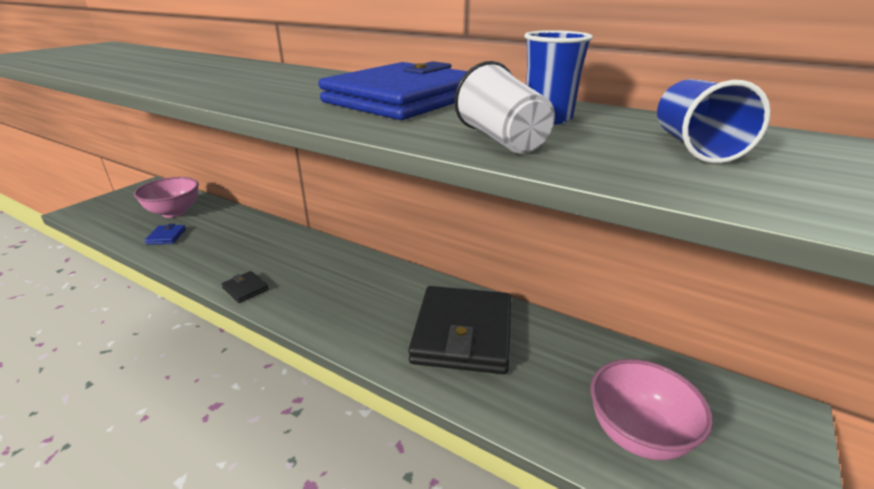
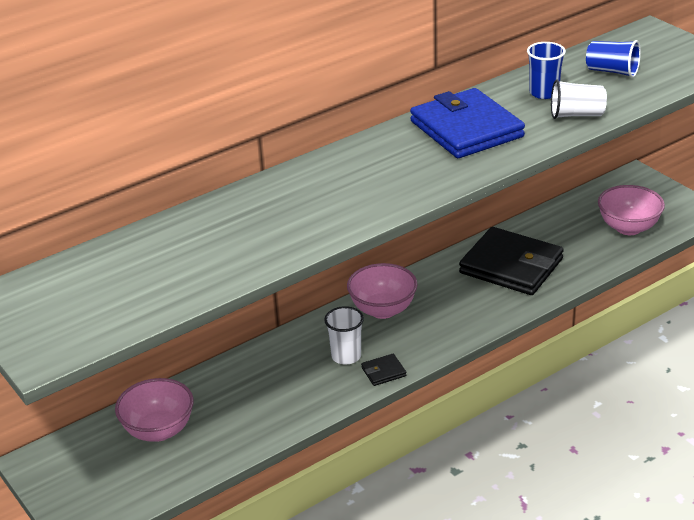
camera: 65 degrees left, 5 degrees up
blue wallet [145,224,186,245] -> none
none -> white cup [324,306,364,365]
none -> pink bowl [347,263,417,319]

